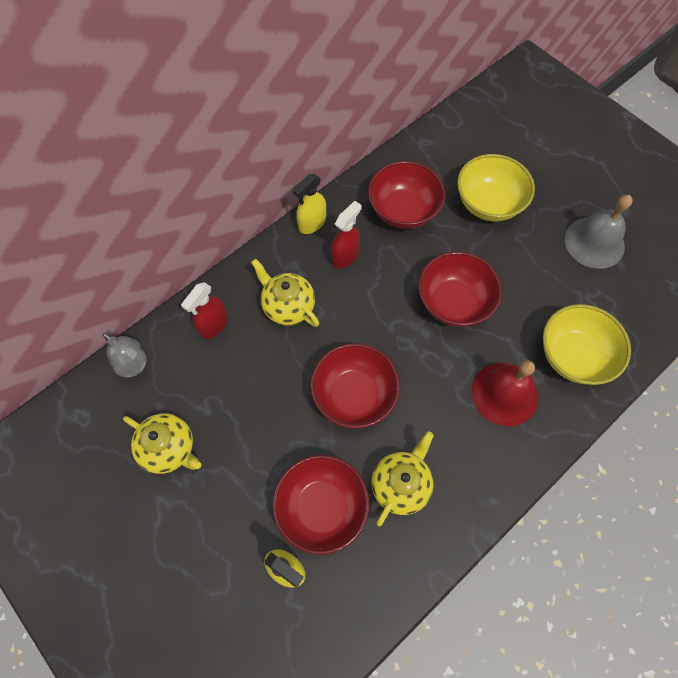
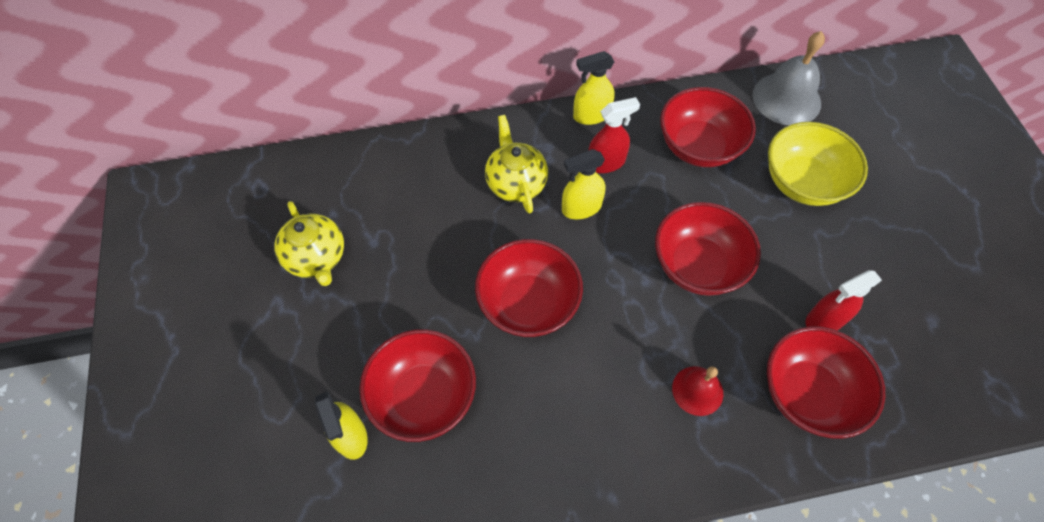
camera: 30 degrees right, 5 degrees down
grey lamp [103,333,147,378] -> none
red spray bottle [181,282,228,339] -> red spray bottle moved to [805,270,882,331]
yellow teapot [371,431,434,527] -> none
red bell [472,360,538,426] -> red bell [672,366,723,416], size x0.60
yellow bowl [543,304,631,385] -> red bowl [767,326,885,439]
grey bell [565,195,633,269] -> grey bell moved to [753,31,825,125]
none -> yellow spray bottle [562,149,605,219]

